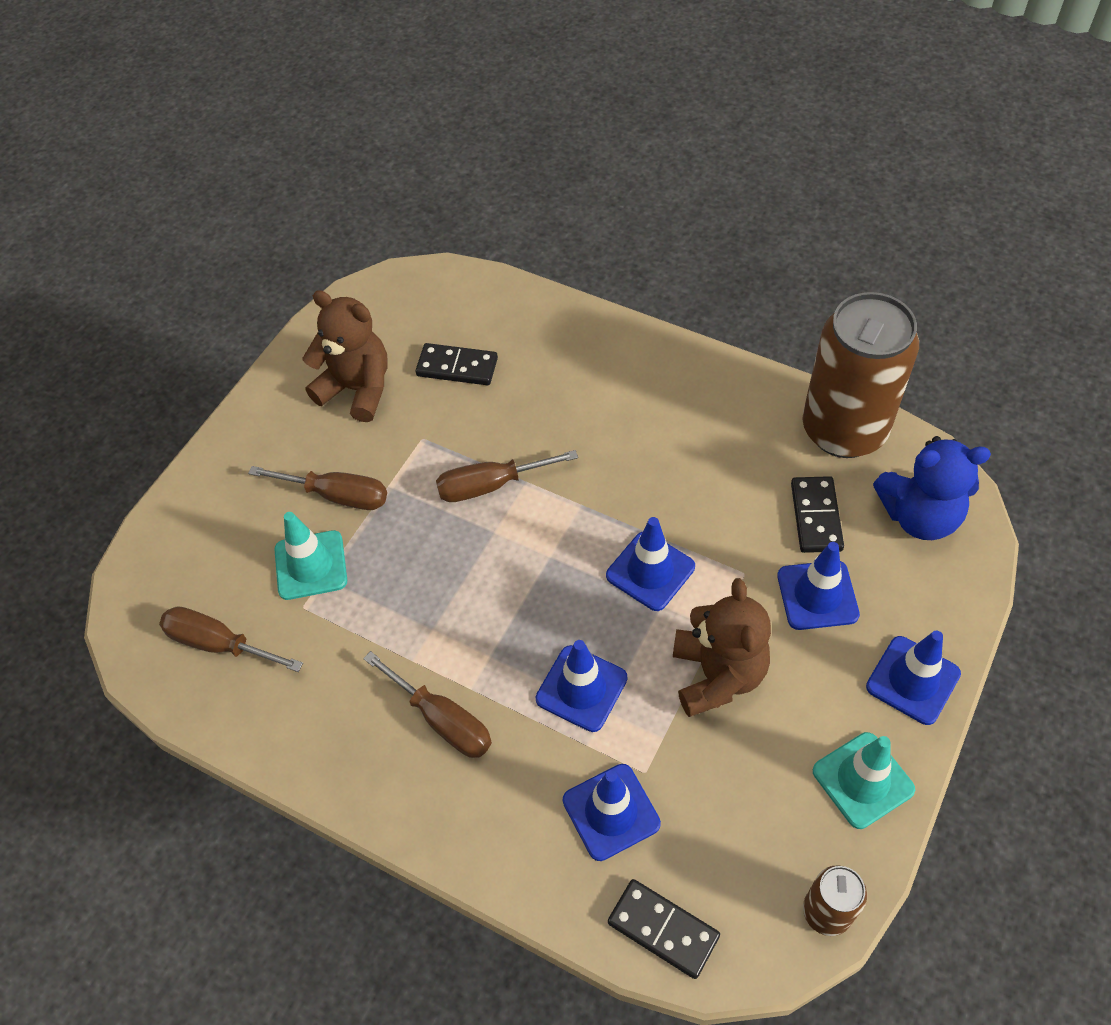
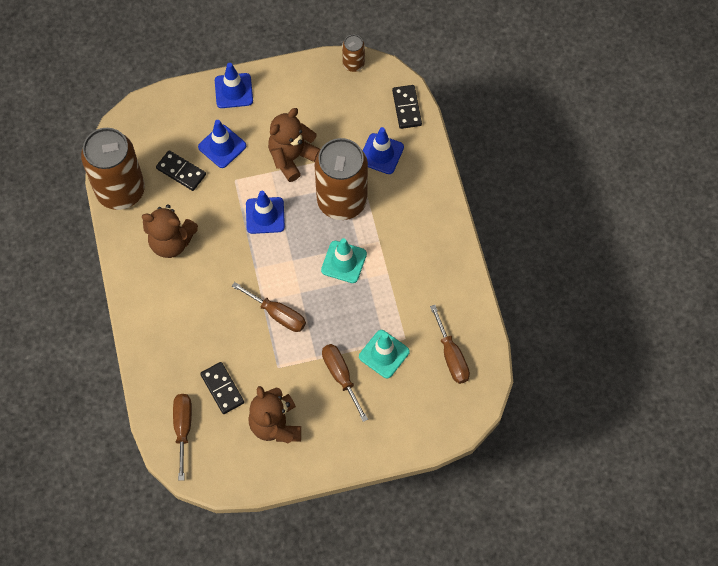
camera: 135 degrees left, 10 degrees up
brown screwdriver [363,651,492,758] -> brown screwdriver moved to [173,394,192,481]
blue traffic cone [536,640,628,732] -> brown can [315,138,368,220]
black domino [791,476,844,553] -> black domino turned 75 degrees clockwise [156,150,206,191]
turquoise traffic cone [813,732,915,829] -> turquoise traffic cone moved to [321,238,367,283]
blue teddy bear [873,436,991,540] -> none
none -> brown teddy bear [142,204,198,258]

